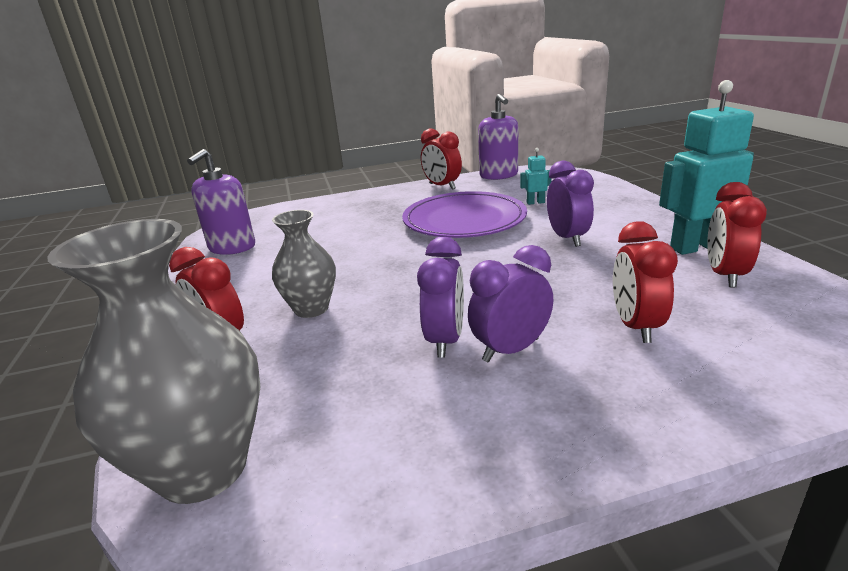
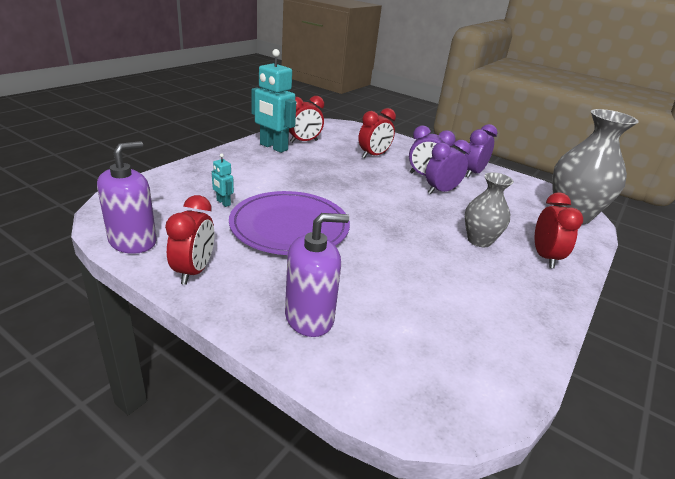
camera: 135 degrees left, 5 degrees up
purple soap dispenser [187,149,255,255] -> purple soap dispenser moved to [285,213,349,337]
purple clock [547,161,594,247] -> purple clock moved to [465,124,497,178]

